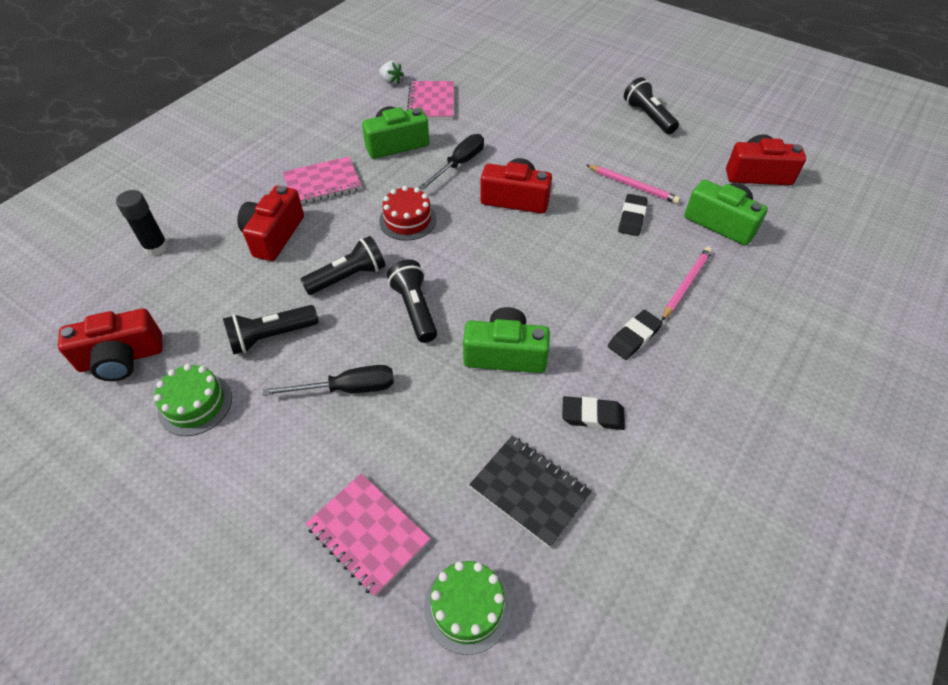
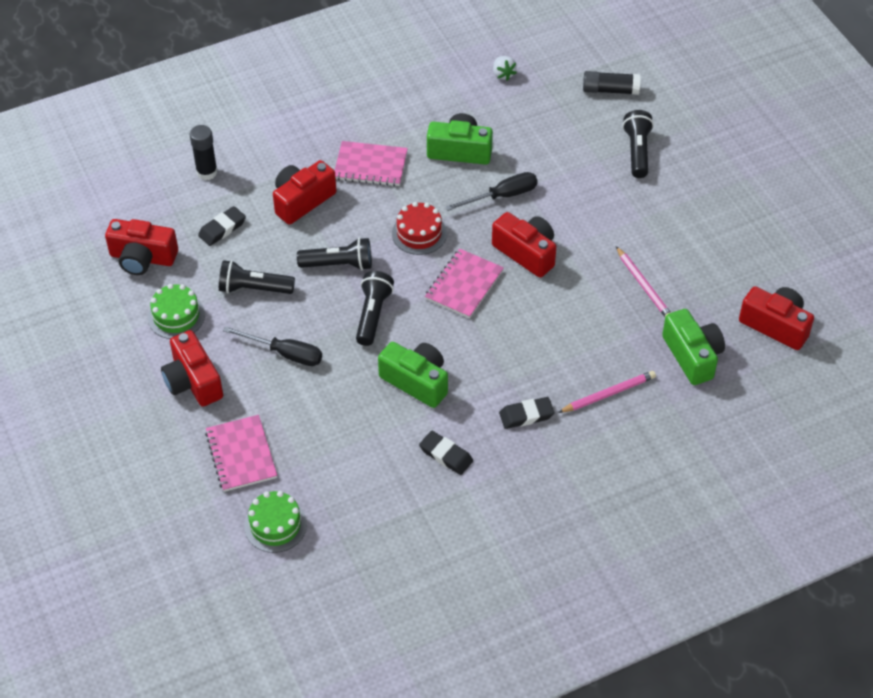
camera: 30 degrees right, 0 degrees up
pink notebook [407,81,454,120] -> pink notebook moved to [425,248,504,319]
black notebook [469,436,592,548] -> none
black eraser [618,194,648,236] -> black eraser moved to [198,206,246,246]
black flashlight [624,77,679,134] -> black flashlight moved to [622,110,654,178]
none -> red camera [161,330,223,407]
none -> black glue stick [583,71,640,95]

